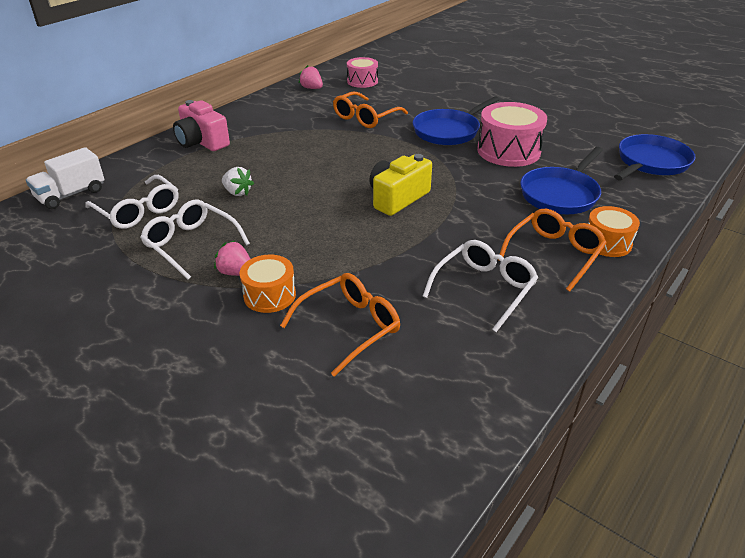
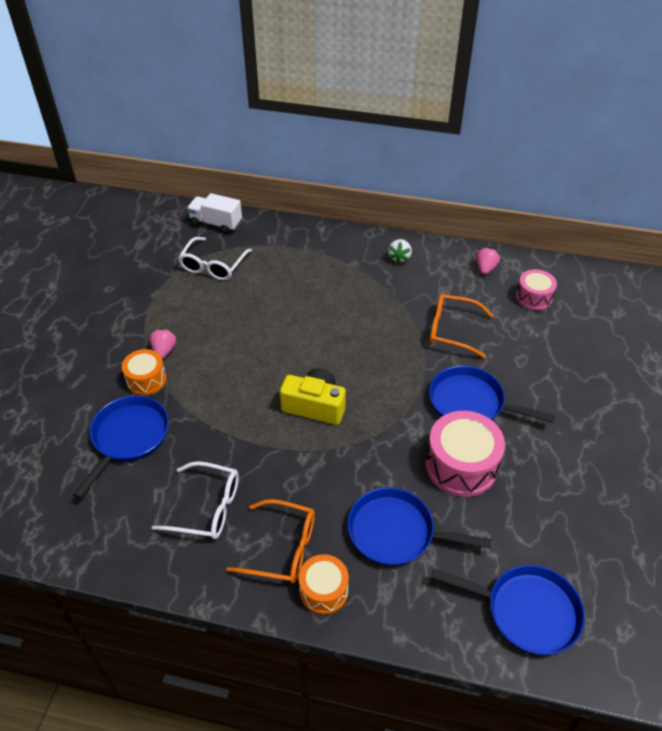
camera: 65 degrees right, 10 degrees up
white glasses [140,200,250,280] -> none
pink camera [173,100,230,151] -> none
white strawberry [222,167,254,196] -> white strawberry moved to [388,239,412,264]
orange glasses [280,273,400,377] -> blue pan [73,396,169,499]

